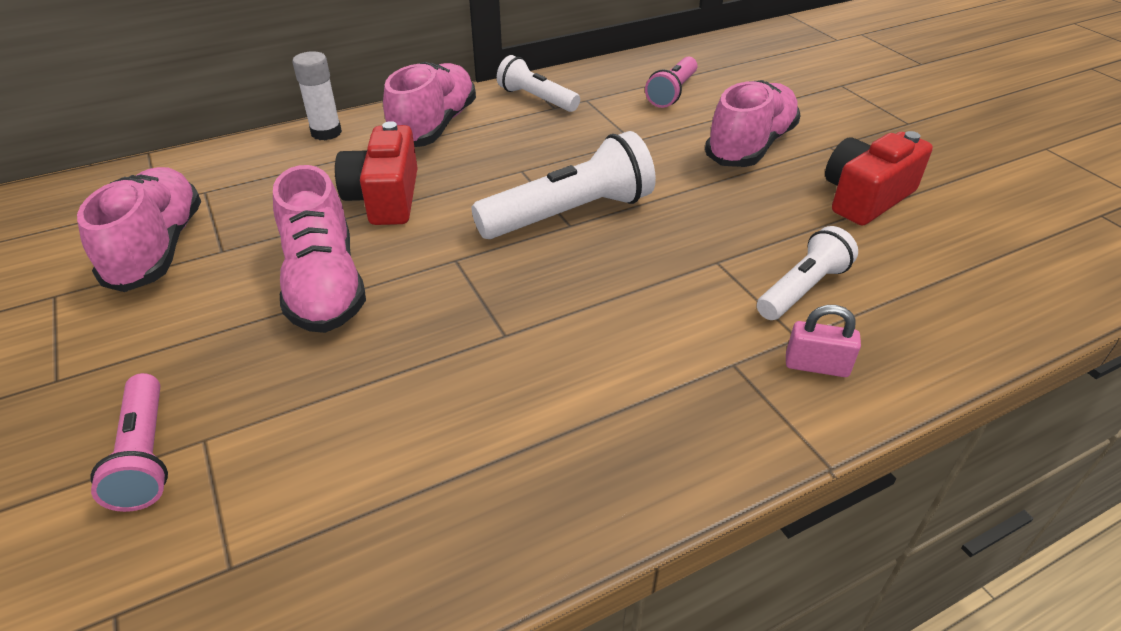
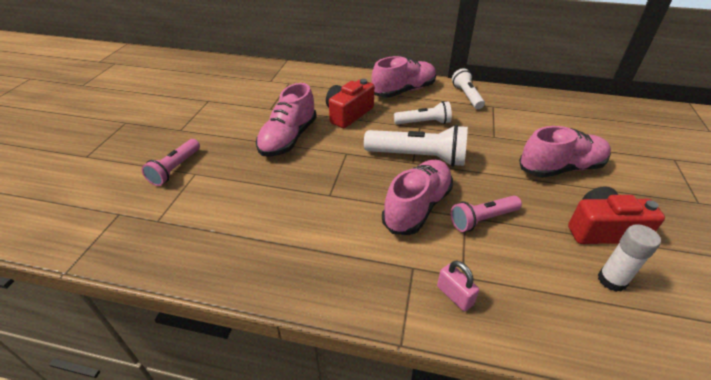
camera: 40 degrees right, 0 degrees up
pink shoe [77,167,201,292] -> pink shoe moved to [382,160,453,235]
white glue stick [293,51,342,140] -> white glue stick moved to [598,224,661,292]
pink flashlight [645,57,697,108] -> pink flashlight moved to [451,196,522,232]
white flashlight [757,226,858,320] -> white flashlight moved to [394,101,452,124]

